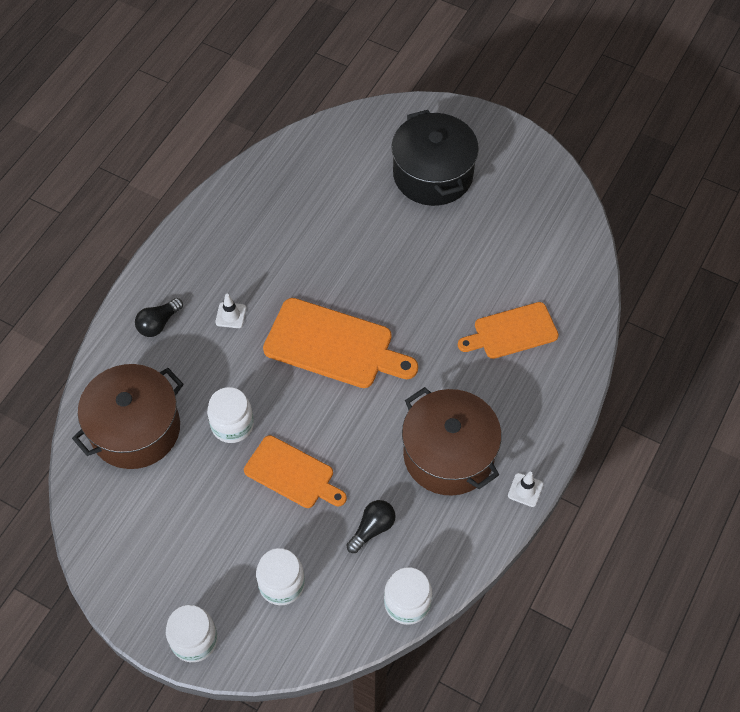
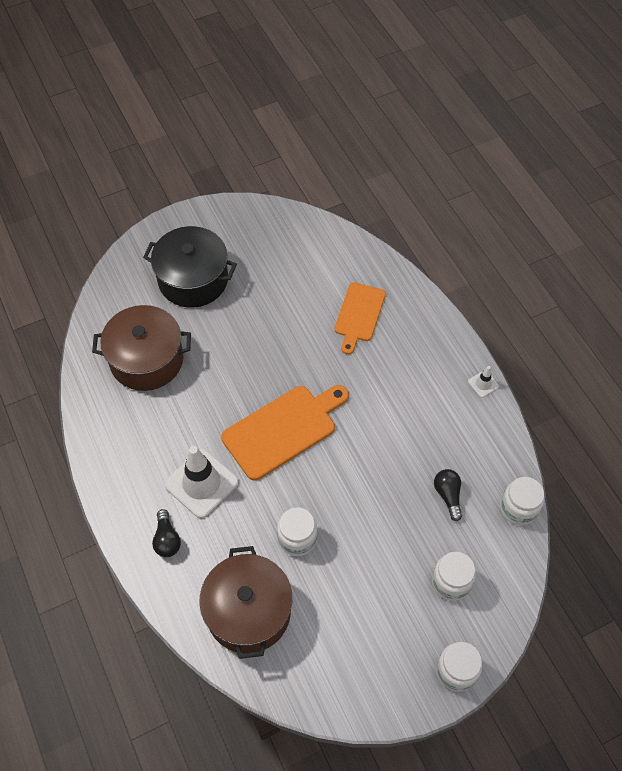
camera: 55 degrees left, 0 degrees up
white traffic cone [215,294,246,328] -> white traffic cone [165,446,239,518], size x2.24
orange cutting board [244,435,347,508] -> none
brown pot [402,387,502,496] -> brown pot moved to [92,305,191,391]

